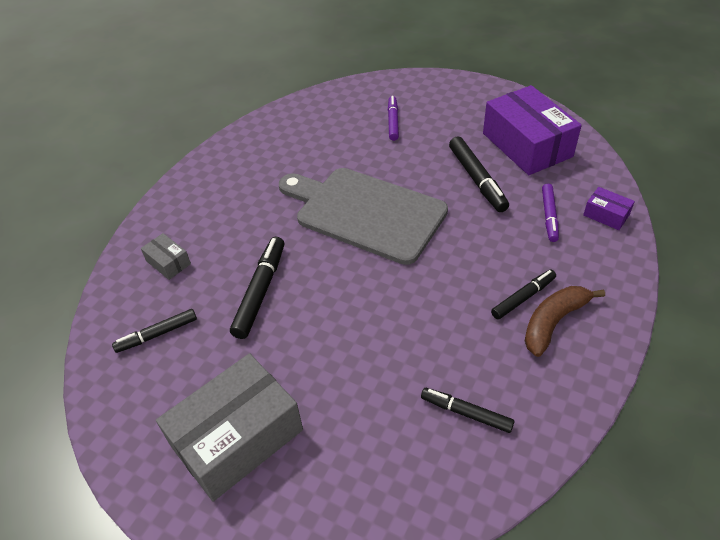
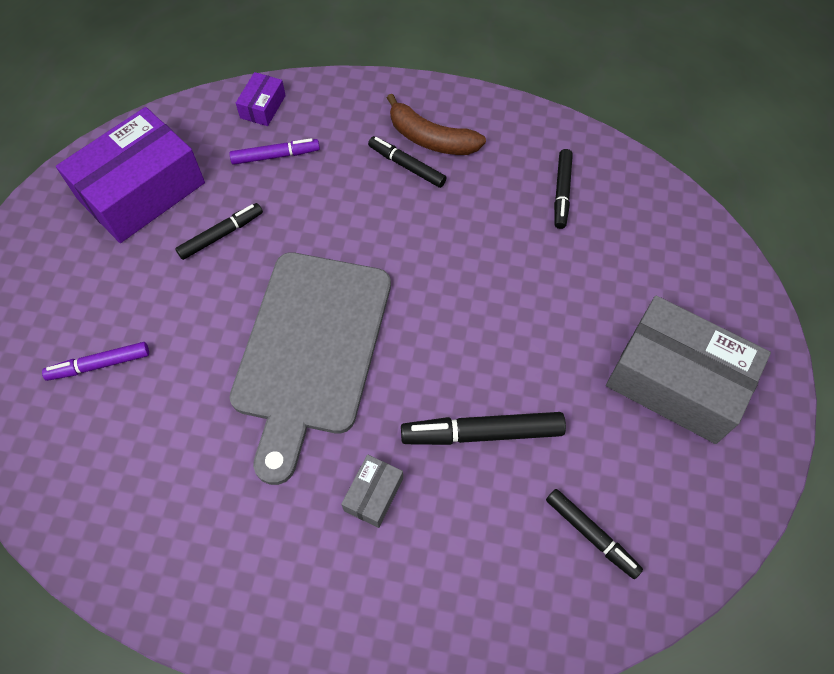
camera: 110 degrees left, 15 degrees up
grey box [141,233,191,280] -> grey box moved to [341,454,403,528]
black marker [449,136,509,212] -> black marker [175,203,263,260], size x0.66

